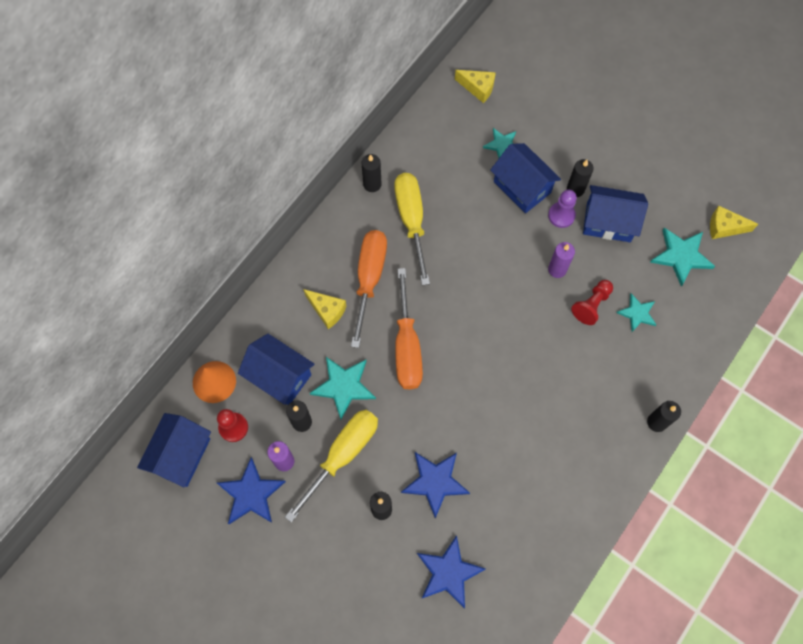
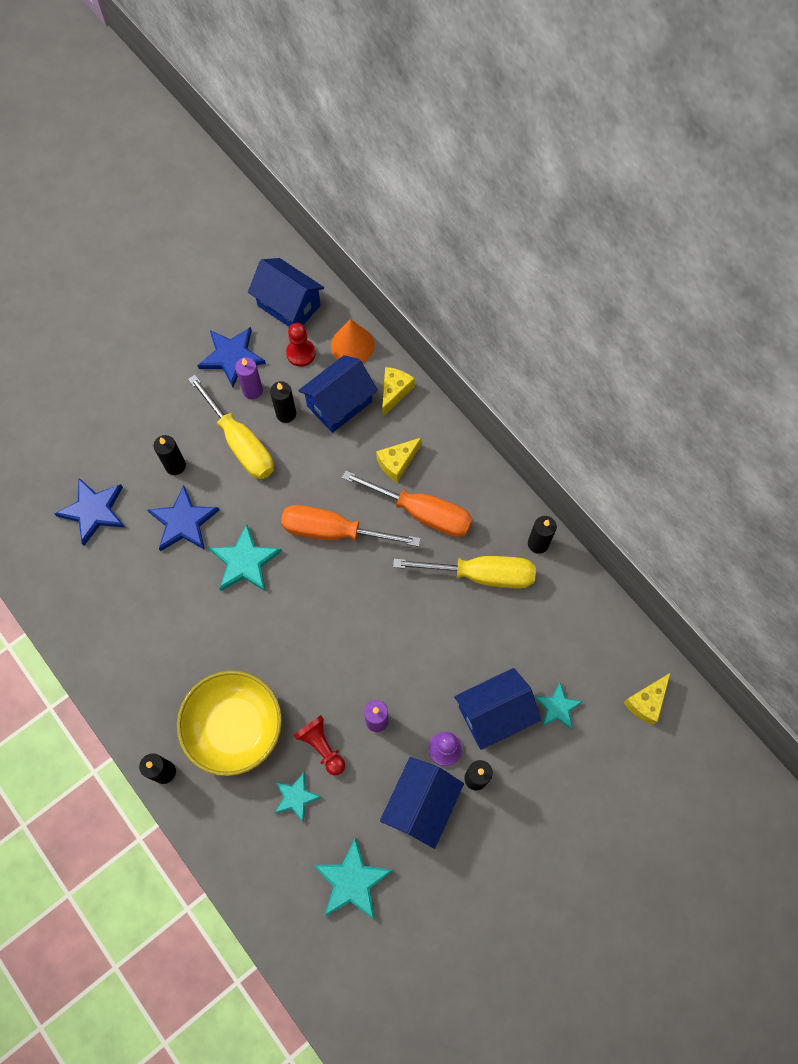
camera: 105 degrees right, 0 degrees up
turquoise star [310,357,376,420] -> turquoise star moved to [209,524,282,592]
yellow cheese [710,206,758,239] -> yellow cheese moved to [382,367,415,417]
none -> yellow bowl [177,670,282,776]

